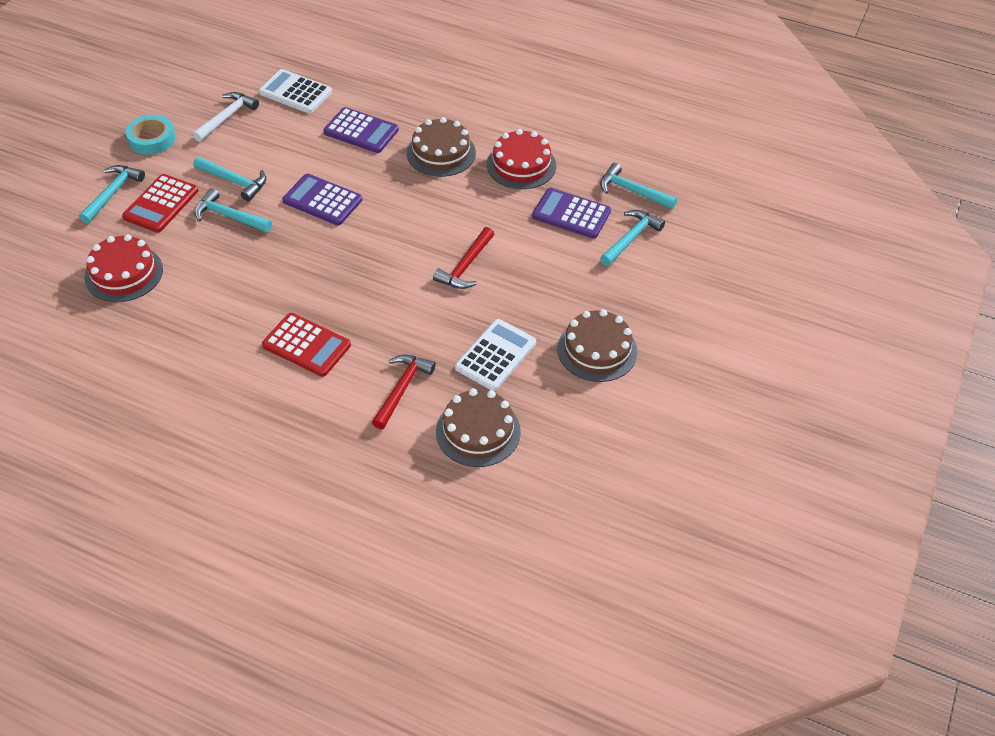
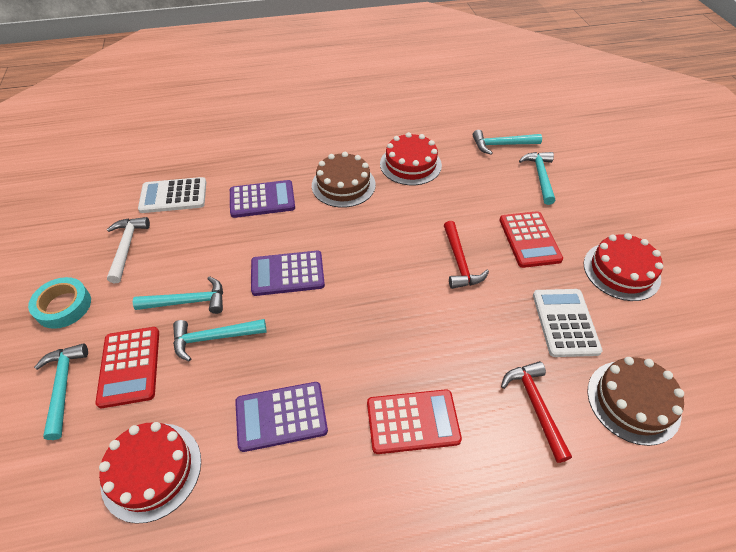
camera: 35 degrees left, 0 degrees up
purple calculator [532,188,611,239] -> purple calculator moved to [235,382,328,452]
brown cake [557,309,637,382] -> red cake [583,233,663,301]
none -> red calculator [499,211,563,268]

